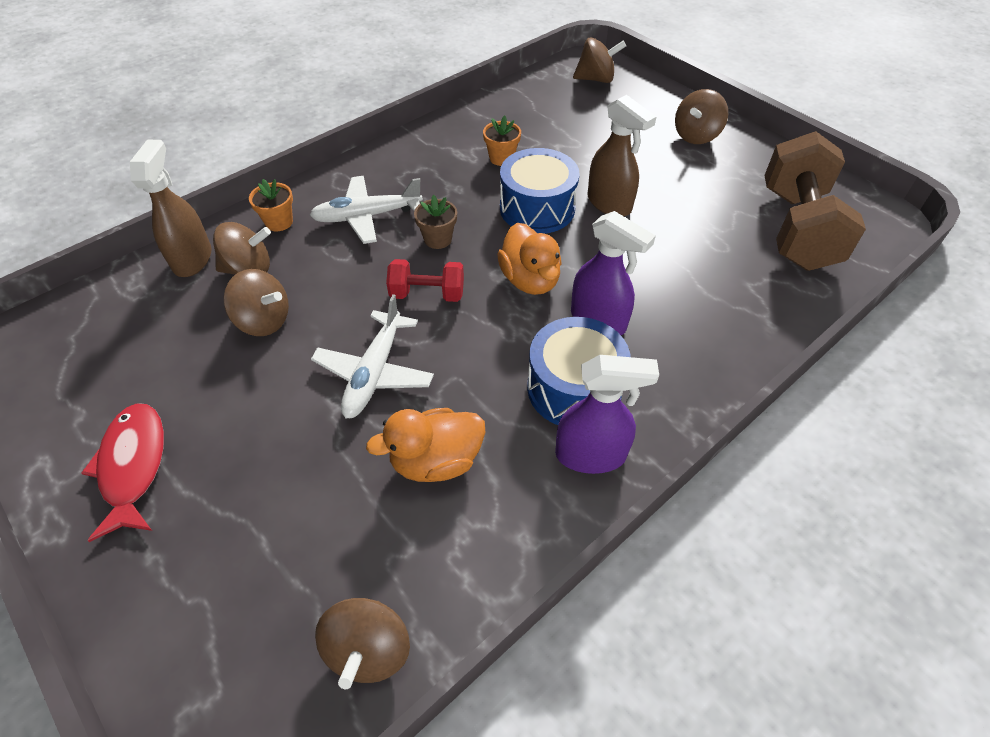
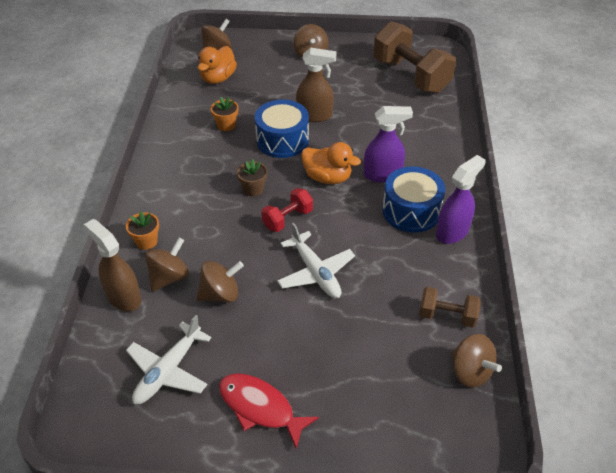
camera: 45 degrees left, 5 degrees down
white plane [310,176,423,244] -> white plane moved to [126,315,212,404]
orange duck [366,408,486,482] -> orange duck moved to [198,46,237,84]
none -> brown dumbbell [419,287,481,328]

